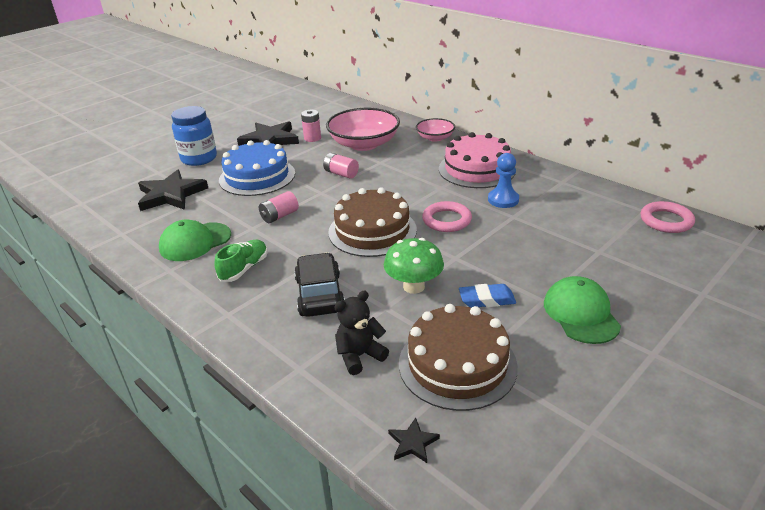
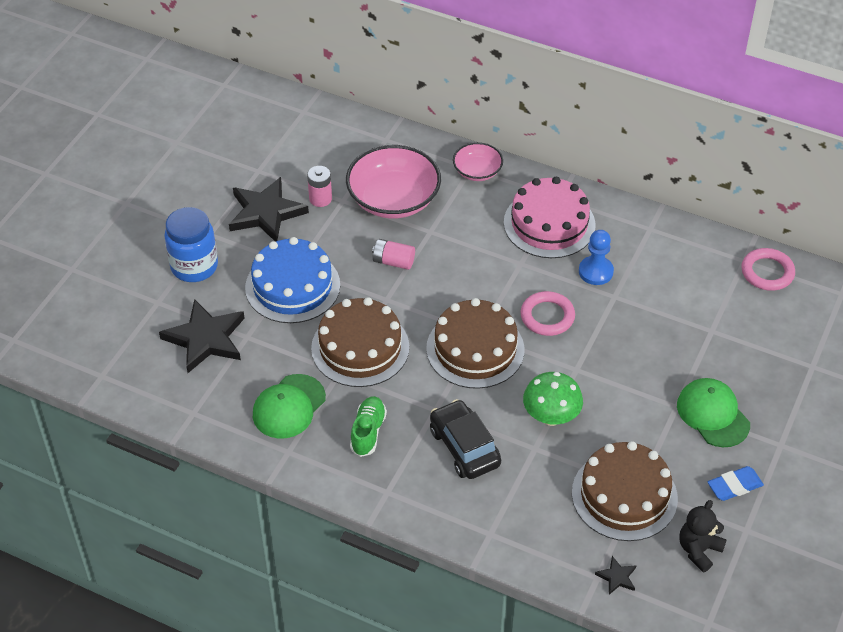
camera: 20 degrees left, 15 degrees up
pink battery [259,191,299,223] -> brown cake [311,297,409,387]
black teddy bear [334,291,389,375] -> black teddy bear moved to [679,500,726,573]
blue eraser [459,284,516,308] -> blue eraser moved to [708,466,764,501]

